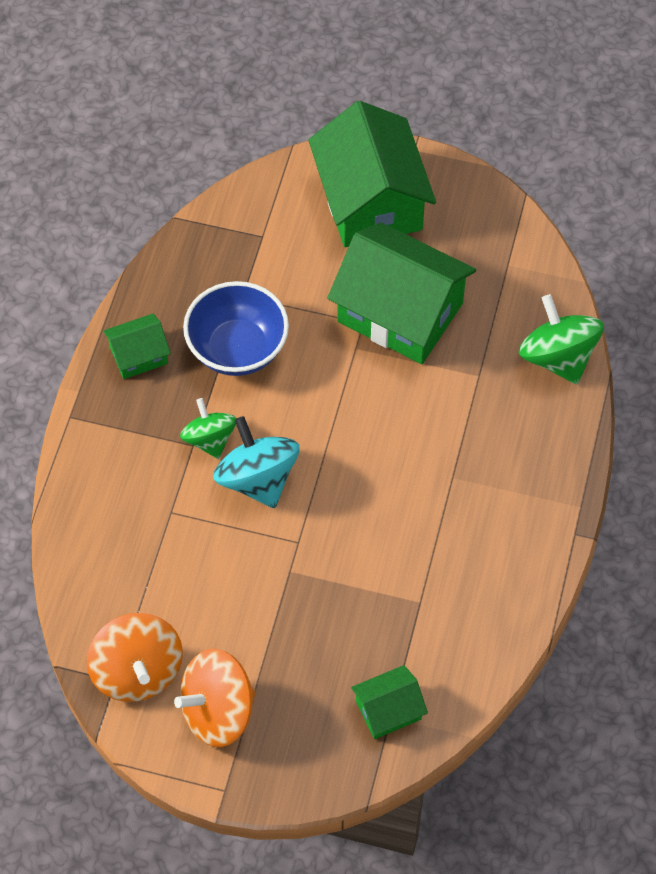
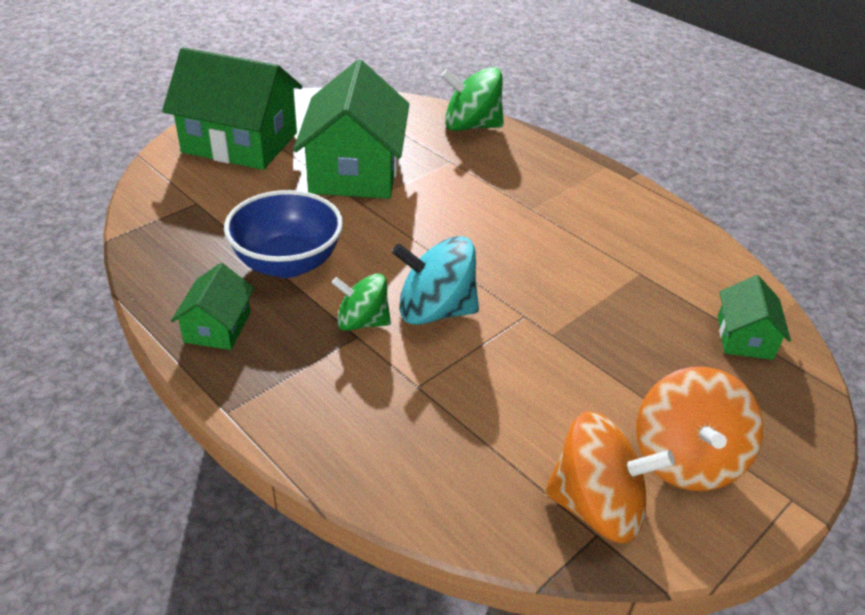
camera: 60 degrees left, 20 degrees down
green house [327,222,476,364] -> green house turned 60 degrees counterclockwise [293,59,409,199]

